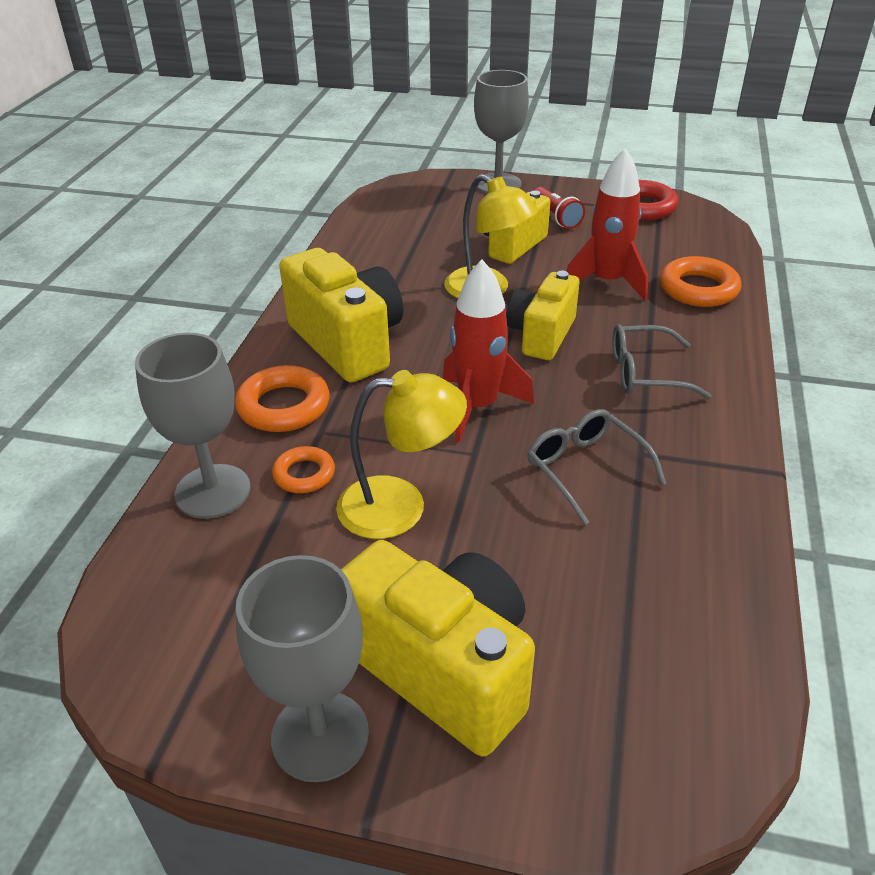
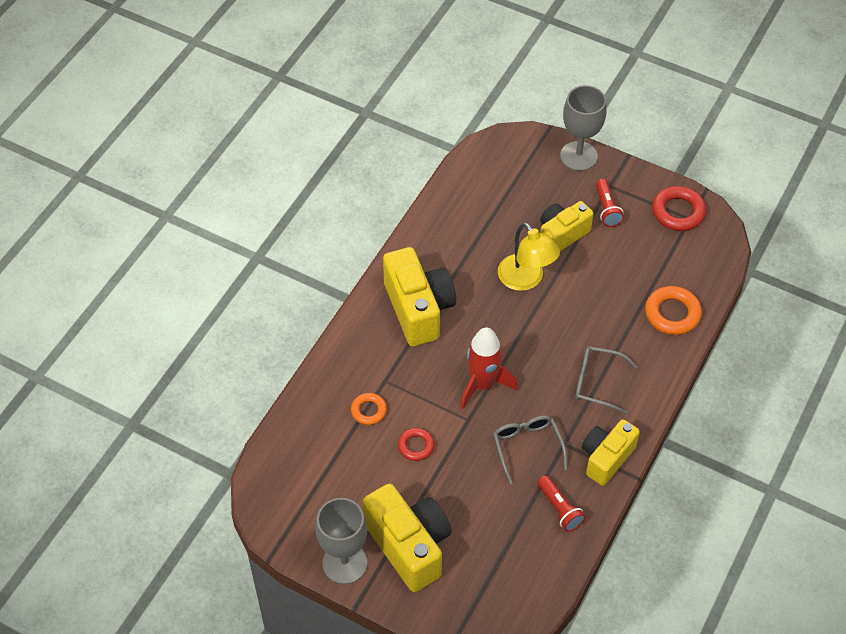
camera: 15 degrees right, 15 degrees up
grey goblet [135,333,250,519] -> none
orange ring [235,365,330,432] -> none
yellow lamp [336,370,467,539] -> red ring [398,428,434,461]
yellow camera [506,271,579,360] -> yellow camera moved to [582,419,640,486]
red rocket [567,148,648,301] -> none
none -> red flashlight [537,476,586,532]

